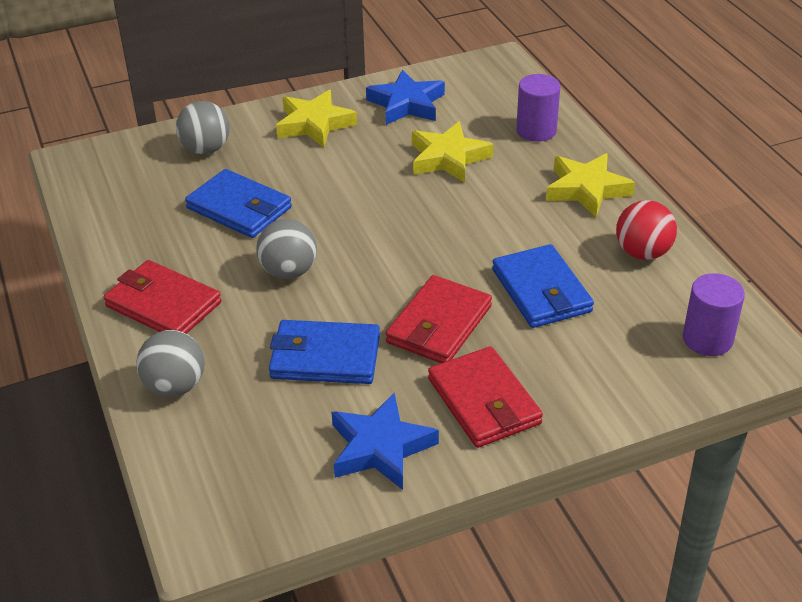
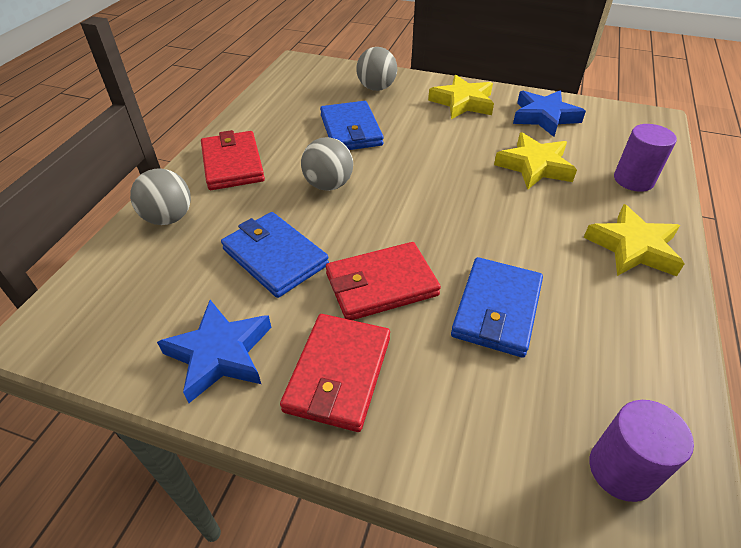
camera: 40 degrees right, 5 degrees up
red ball [616,200,677,260] -> none

